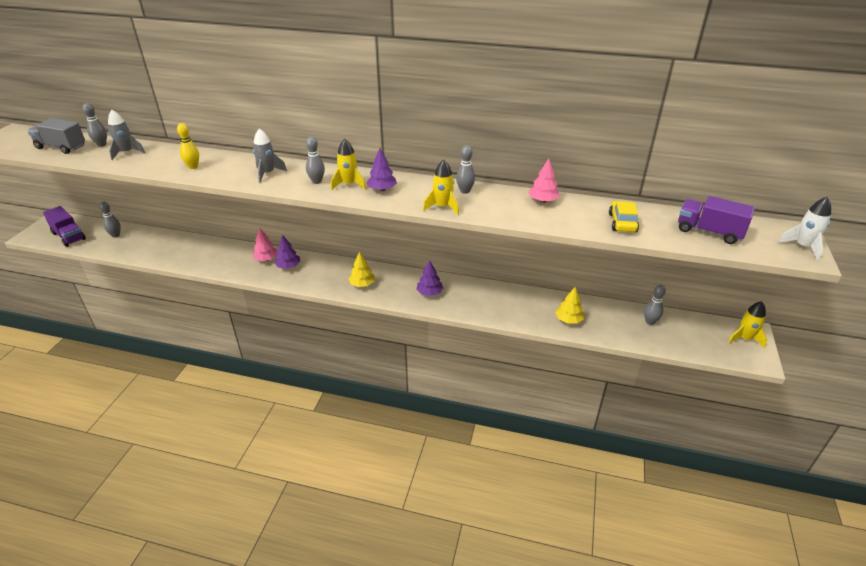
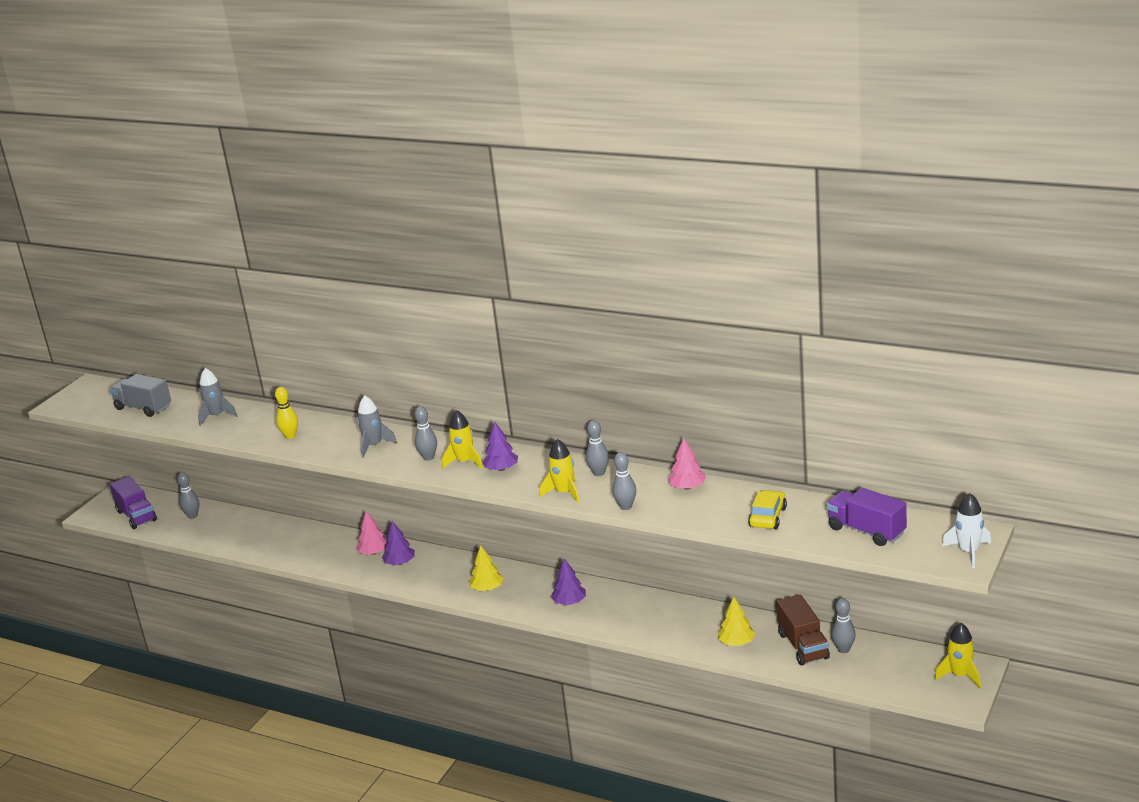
camera: 15 degrees right, 10 degrees down
grey bowling pin [83,103,107,147] -> grey bowling pin moved to [612,452,636,510]
none -> brown truck [776,594,830,665]

